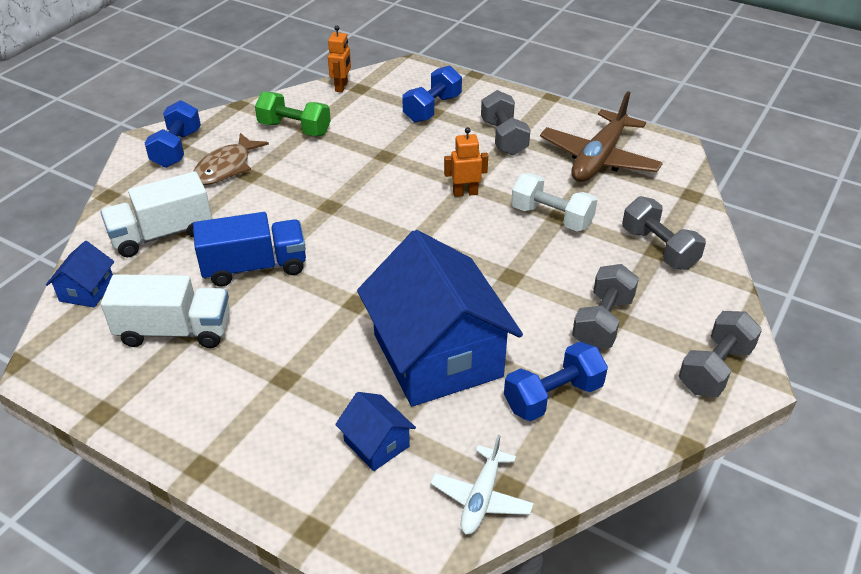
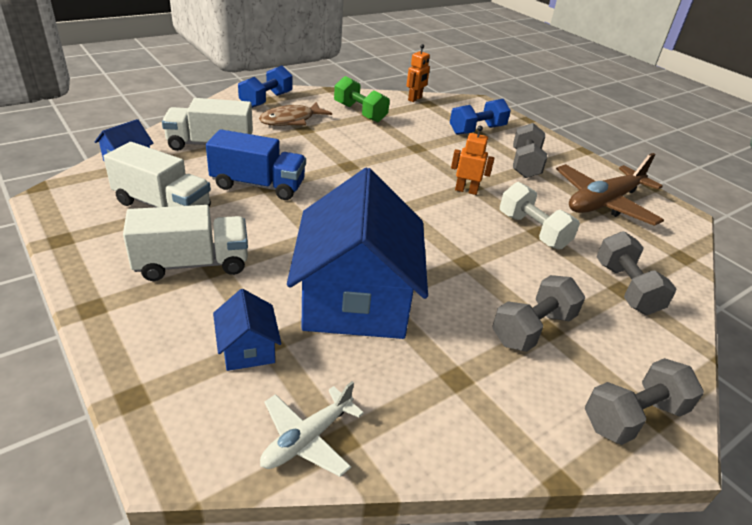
camera: 20 degrees right, 5 degrees down
blue dumbbell [504,342,608,421] -> none
none -> white truck [123,205,248,281]

